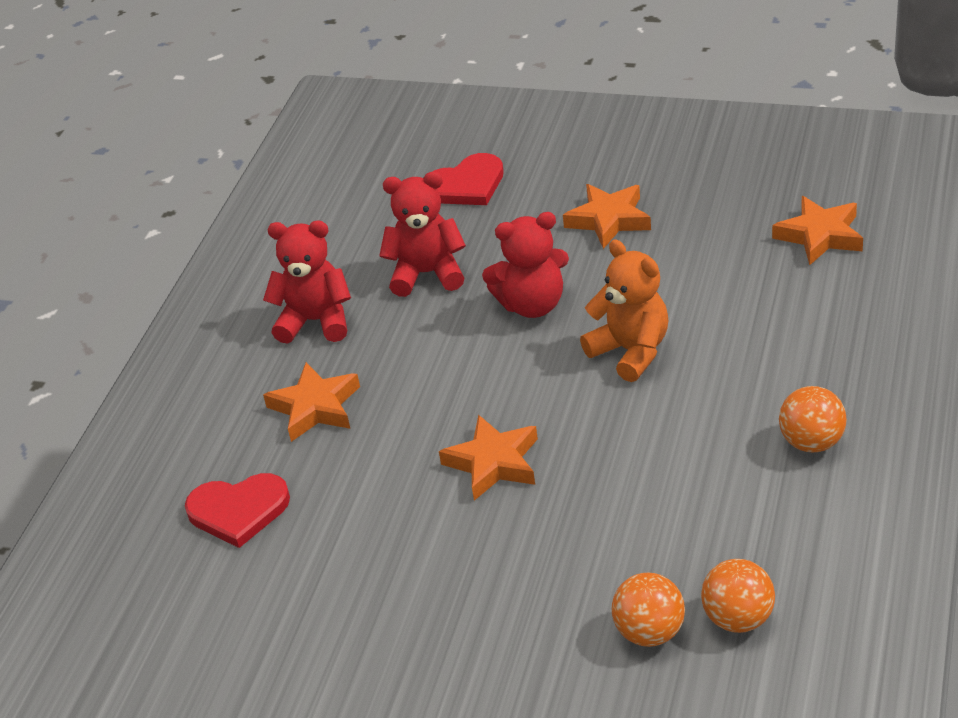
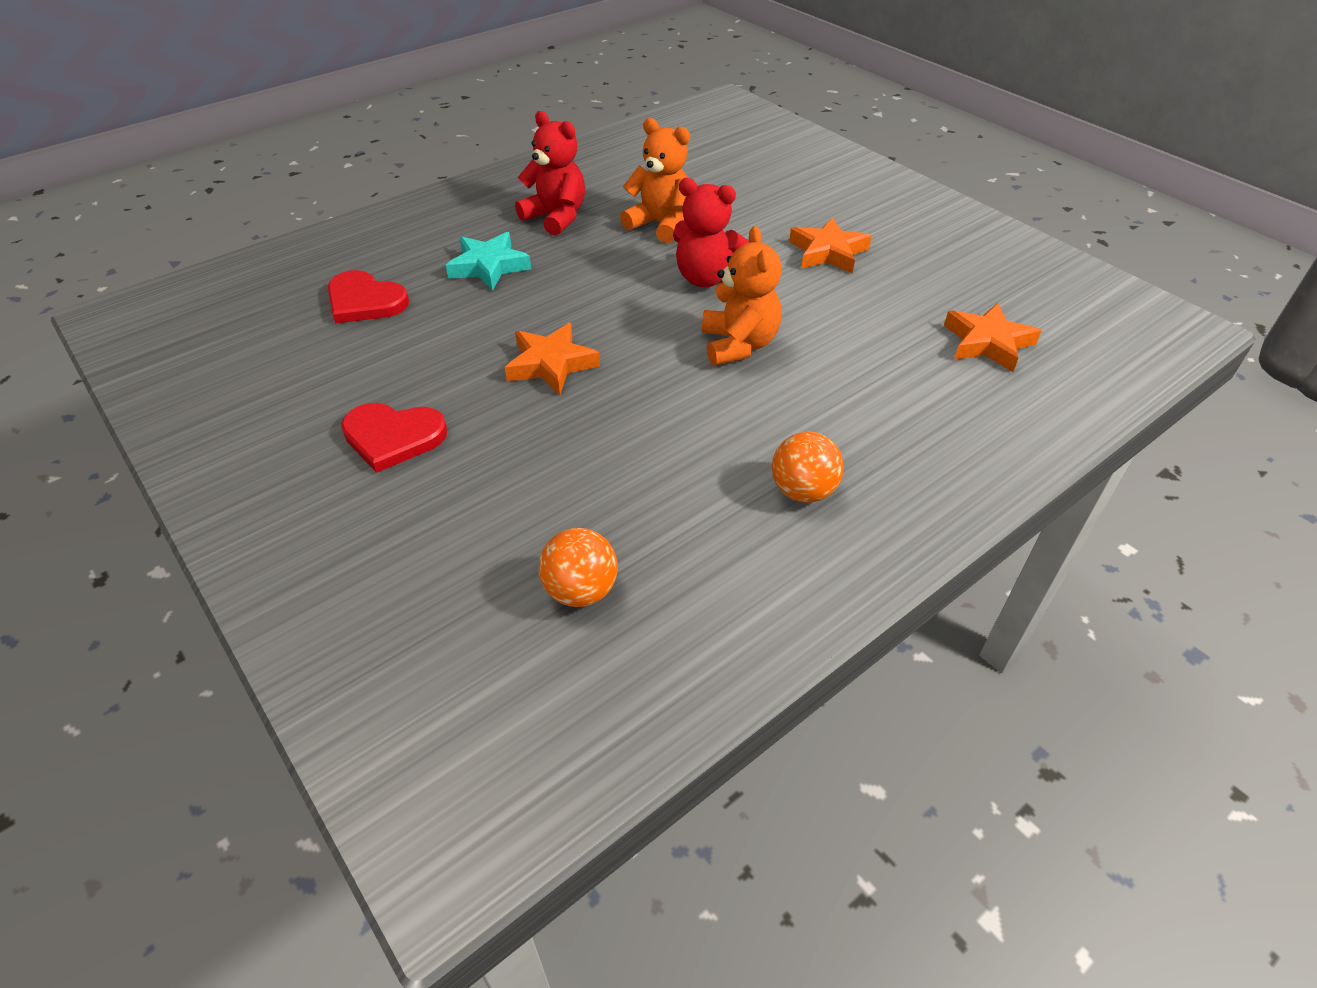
camera: 30 degrees right, 5 degrees up
orange star [263,362,360,442] -> turquoise star [446,232,531,291]
red teddy bear [379,172,466,297] -> orange teddy bear [620,118,690,243]
red heart [432,153,504,205] -> red heart moved to [341,403,447,473]
orange ball [612,573,685,647] -> none

